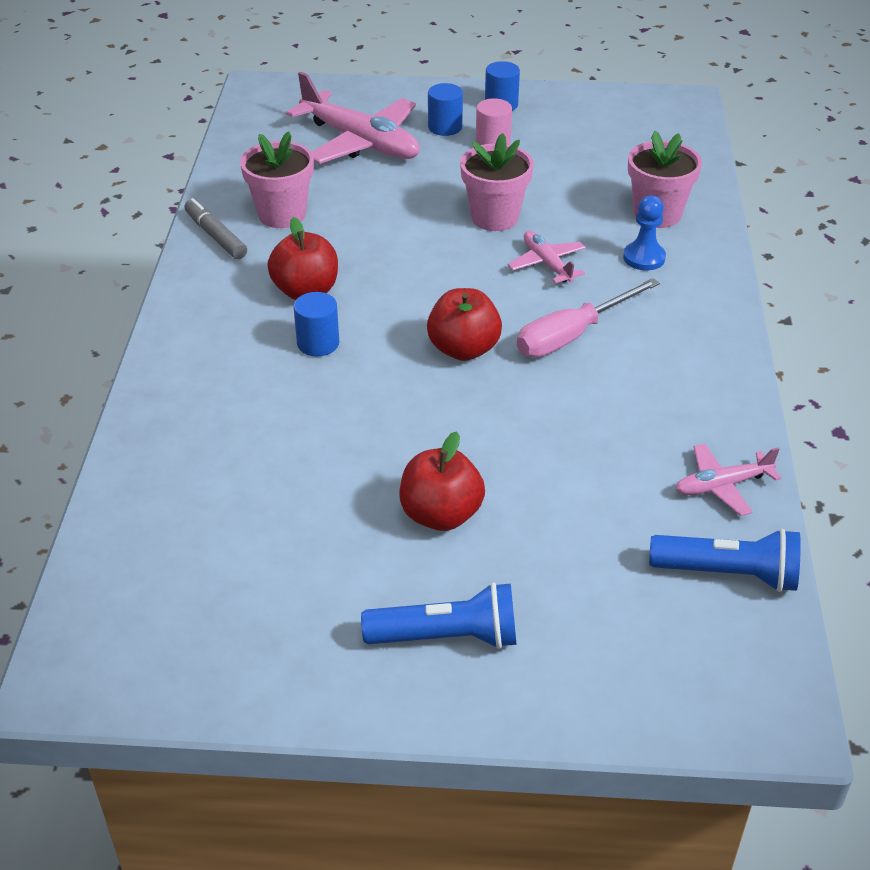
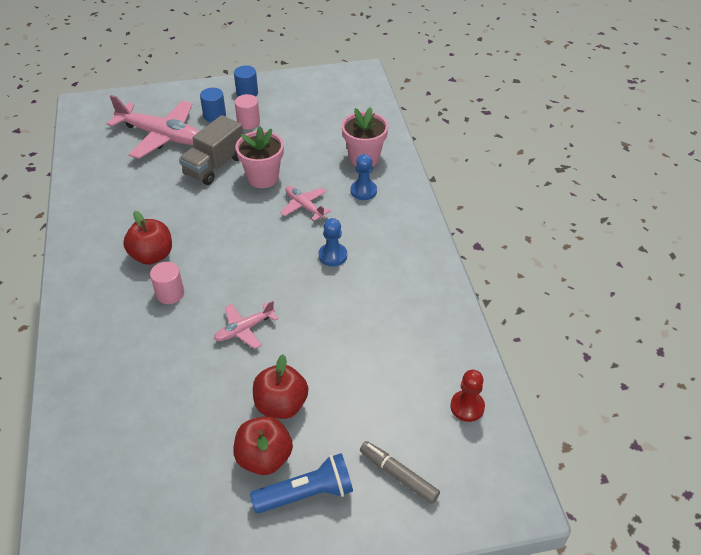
camera: 15 degrees left, 5 degrees up
grey marker [184,198,247,259] -> grey marker moved to [360,441,440,504]
pink flower pot [240,131,314,228] -> none
blue cylinder [294,292,339,357] -> pink cylinder [150,262,184,304]
red apple [427,288,502,361] -> red apple moved to [233,416,293,475]
pink screwdriver [517,278,660,357] -> blue pawn [319,218,347,266]
blue flashlight [649,529,801,592] -> red pawn [450,370,485,422]
pink plane [675,443,781,516] -> pink plane moved to [214,301,278,349]
none -> grey truck [179,115,243,185]

